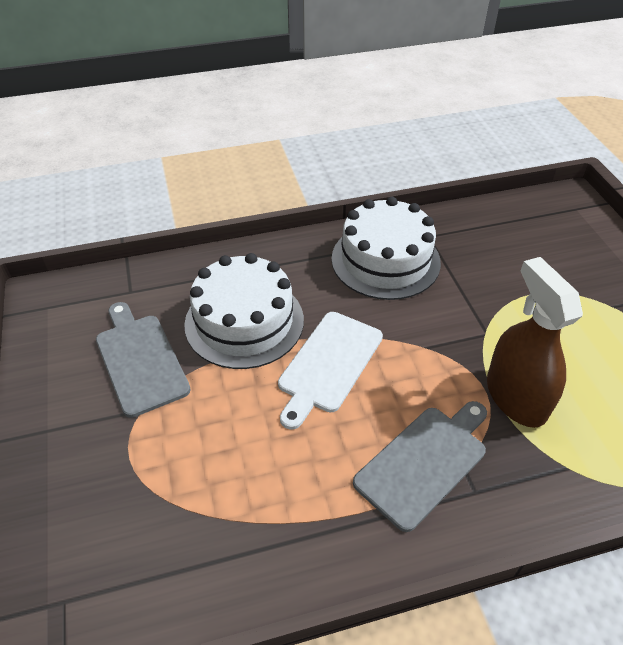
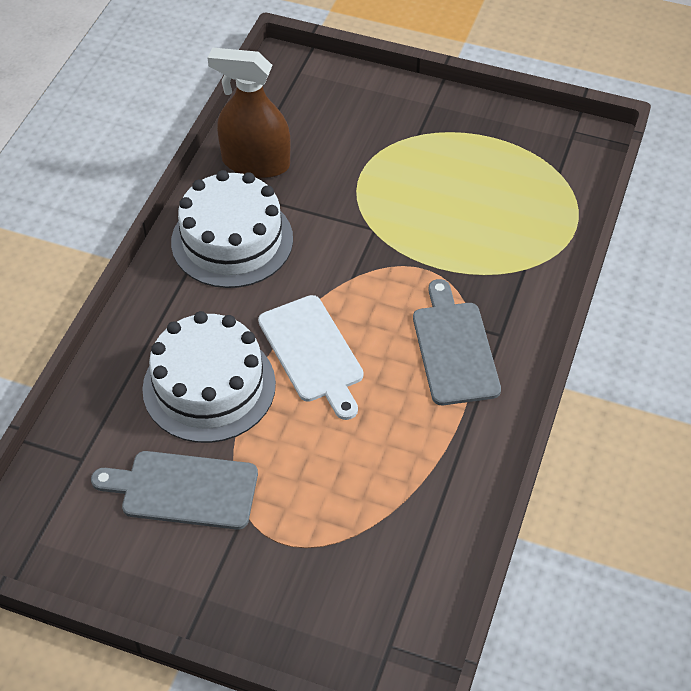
camera: 55 degrees left, 5 degrees up
brown spray bottle [487,257,583,428] -> brown spray bottle moved to [208,48,291,178]

